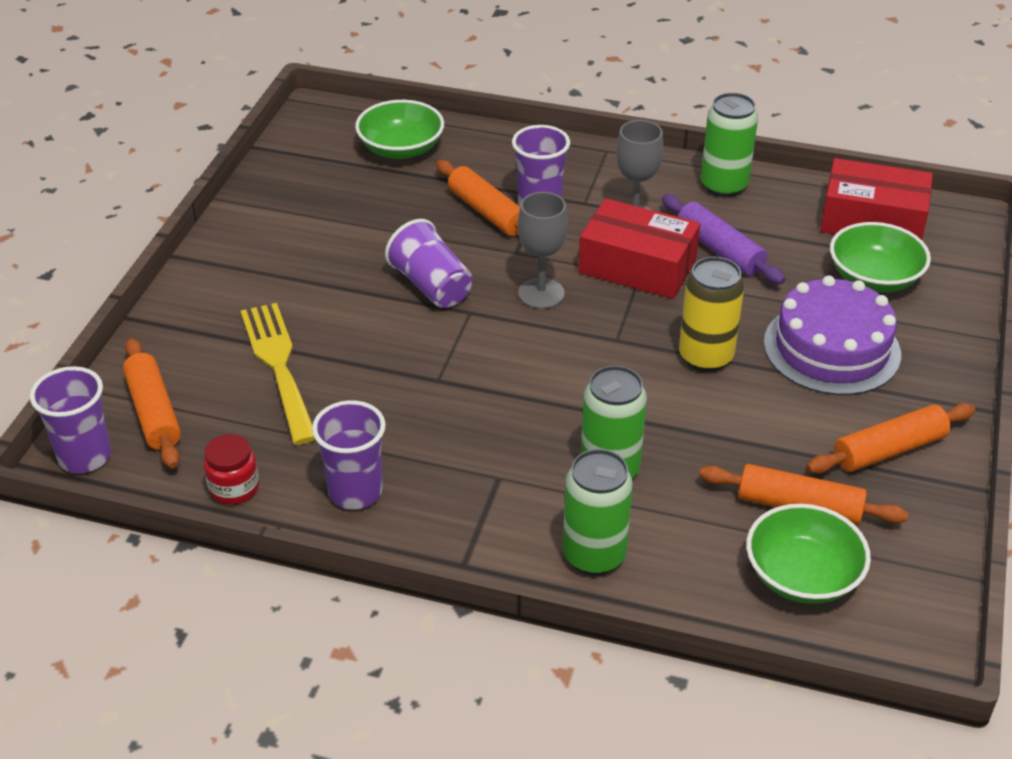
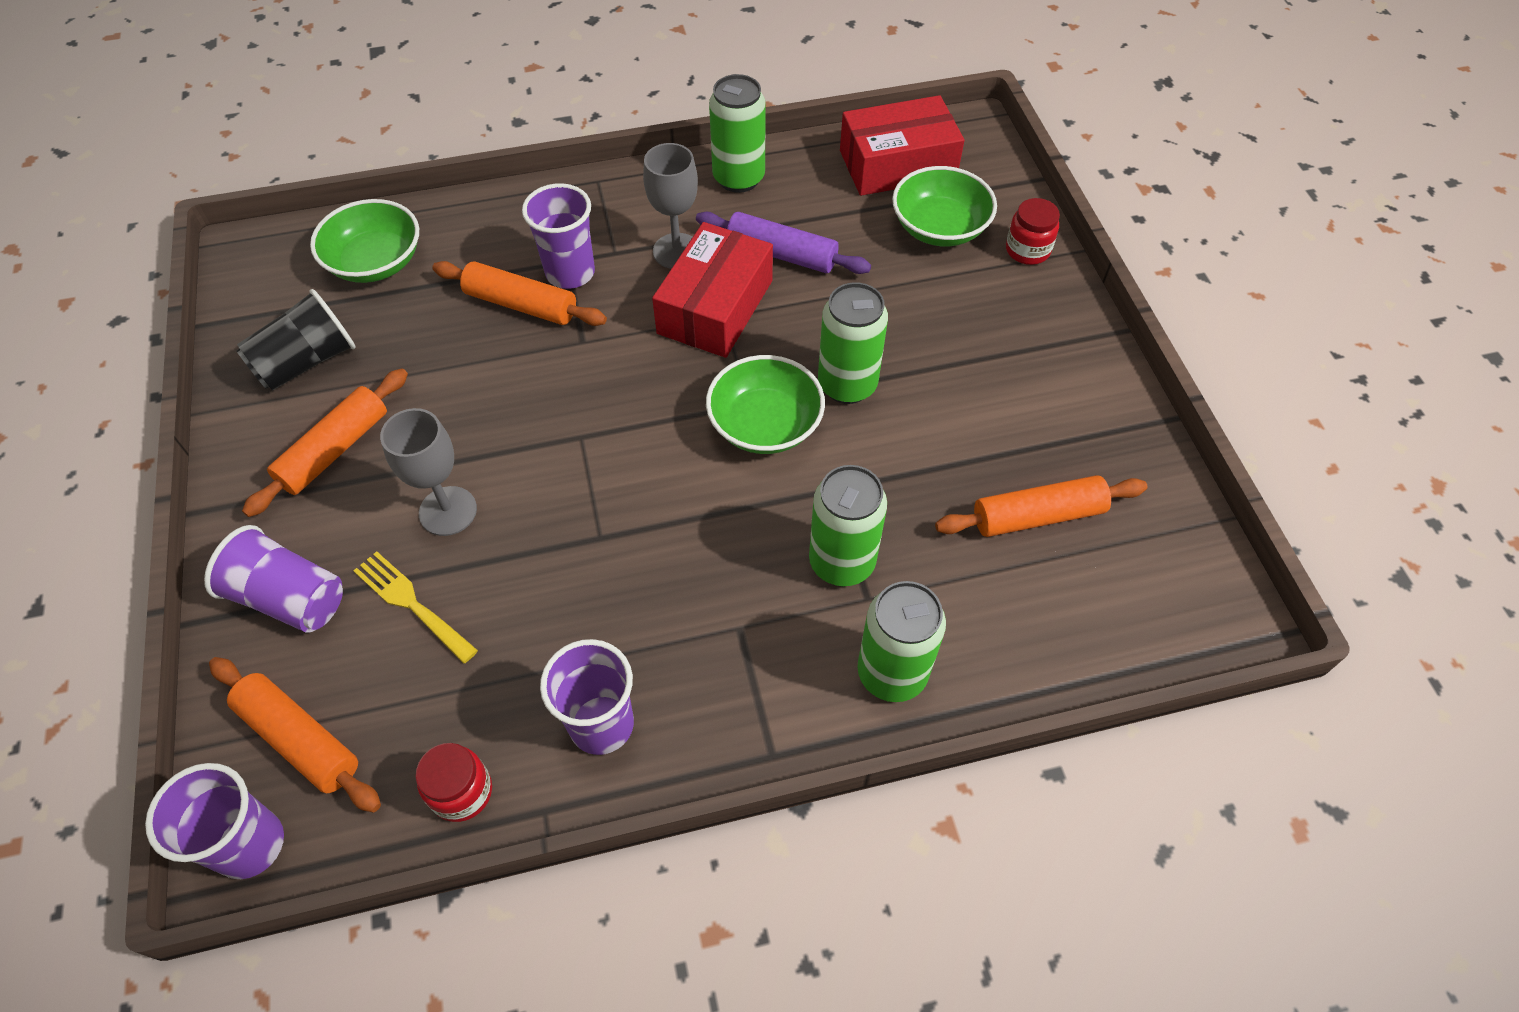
camera: 30 degrees left, 15 degrees up
yellow fork [241,303,315,445] -> yellow fork [353,551,478,664], size x0.64
purple cup [385,219,473,308] -> purple cup moved to [204,525,343,633]
grey goblet [518,192,568,309] -> grey goblet moved to [380,408,477,536]
red box [578,198,700,299] -> red box turned 60 degrees counterclockwise [652,222,773,358]
yellow can [679,257,744,372] -> green can [818,282,888,404]
green bowl [746,504,871,604] -> green bowl moved to [706,355,825,454]
purple cake [764,276,901,395] -> none
orange rolling pin [806,403,975,474] -> orange rolling pin moved to [242,368,408,517]
none -> black cup [236,289,356,390]
none -> red jar [1006,198,1060,265]

